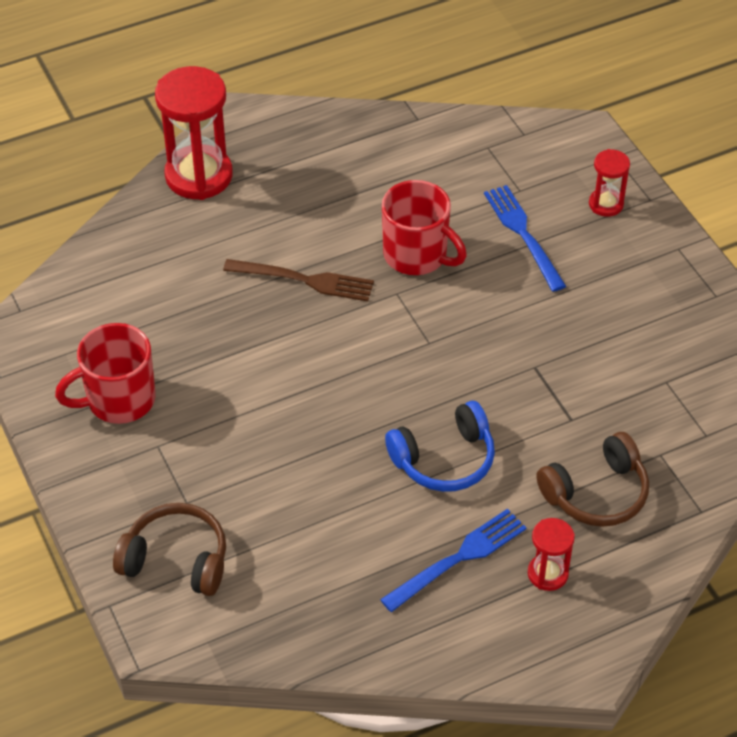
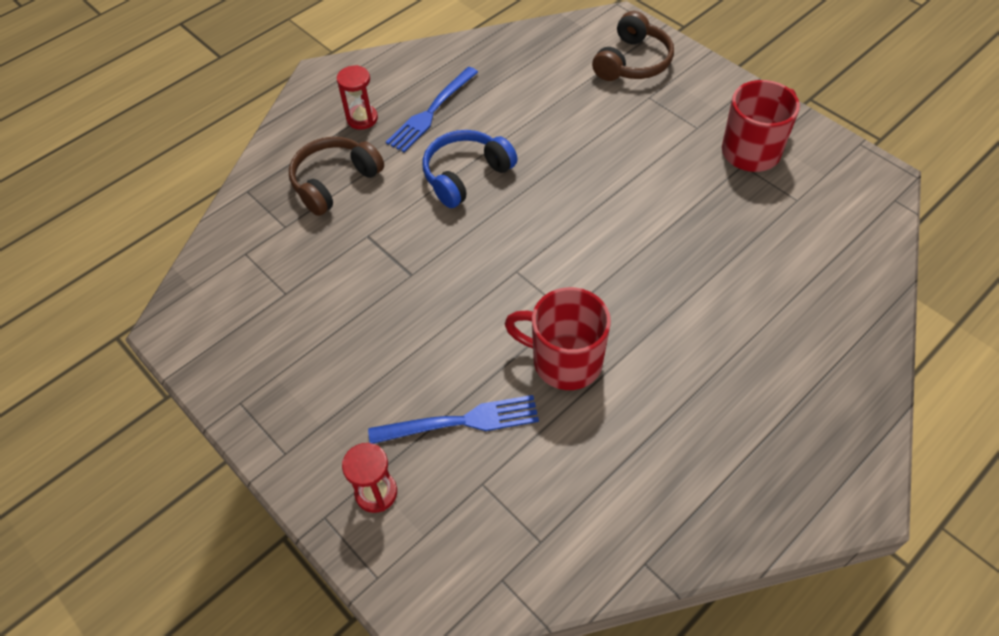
camera: 165 degrees right, 5 degrees up
brown headphones [113,503,226,596] -> brown headphones turned 60 degrees counterclockwise [592,11,674,81]
red hourglass [155,66,233,200] -> none
brown fork [223,259,374,301] -> none
blue fork [484,185,566,292] -> blue fork turned 60 degrees counterclockwise [368,395,539,444]

